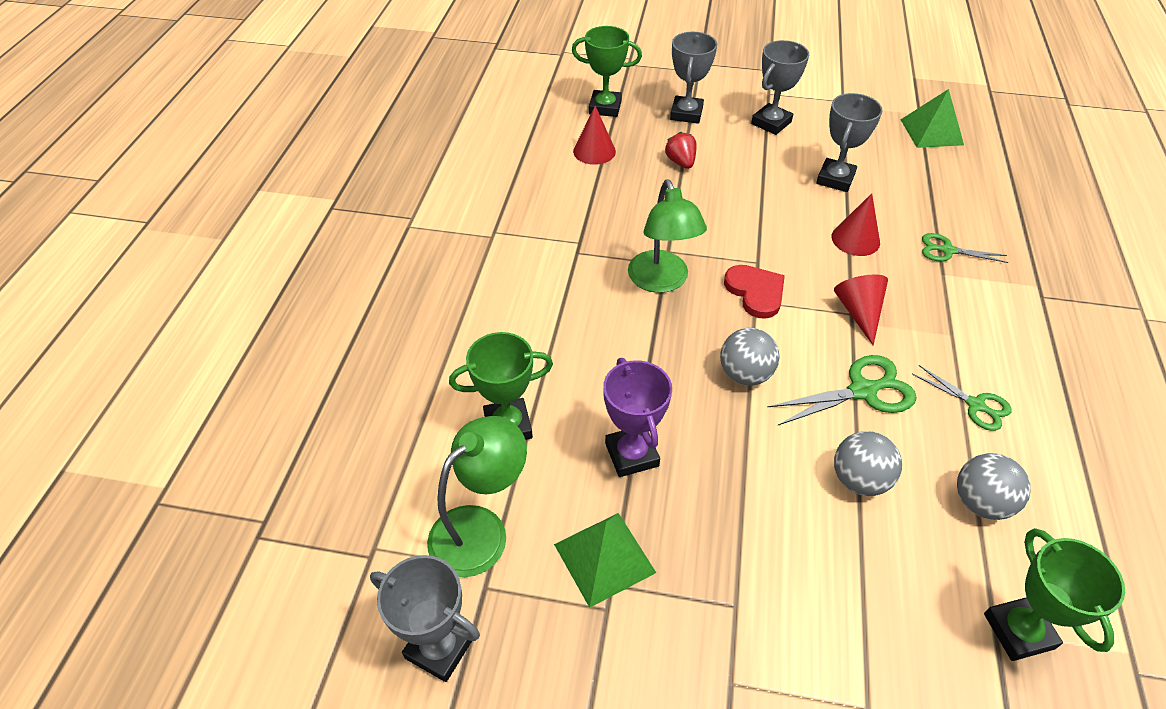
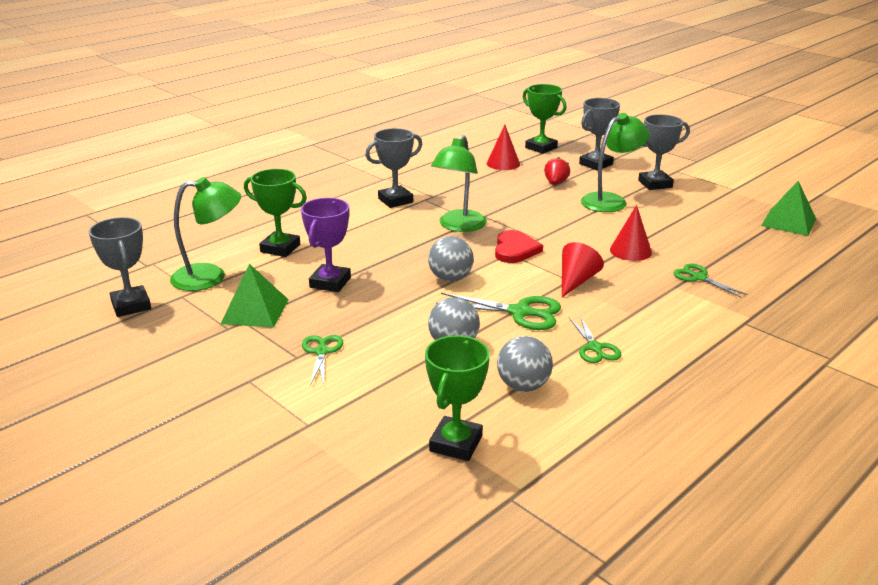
camera: 35 degrees right, 20 degrees down
grey trophy [816,93,883,192] -> grey trophy moved to [365,128,422,208]
none -> green scissors [302,335,343,386]
none -> green lamp [581,113,650,212]

